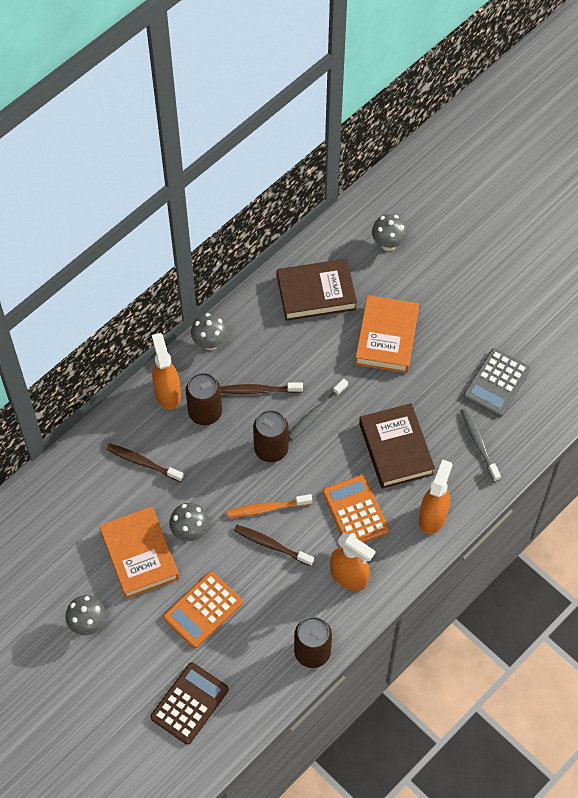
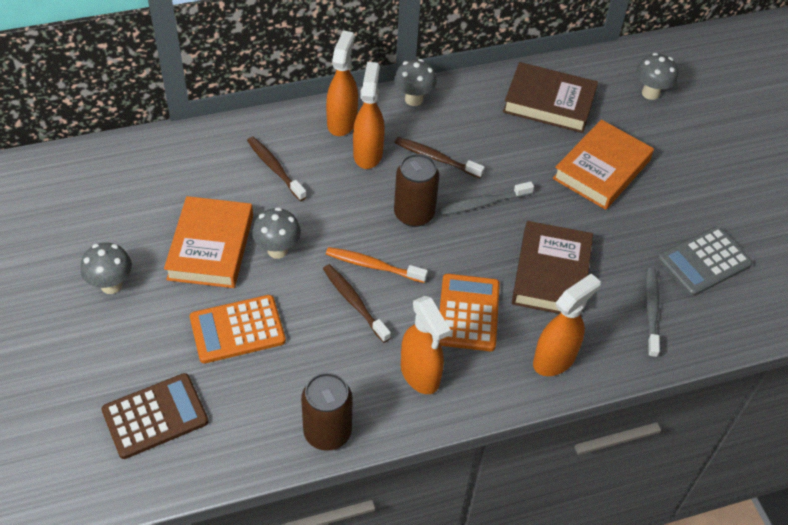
camera: 25 degrees right, 10 degrees down
brown can [185,373,222,425] -> orange spray bottle [353,62,385,169]

